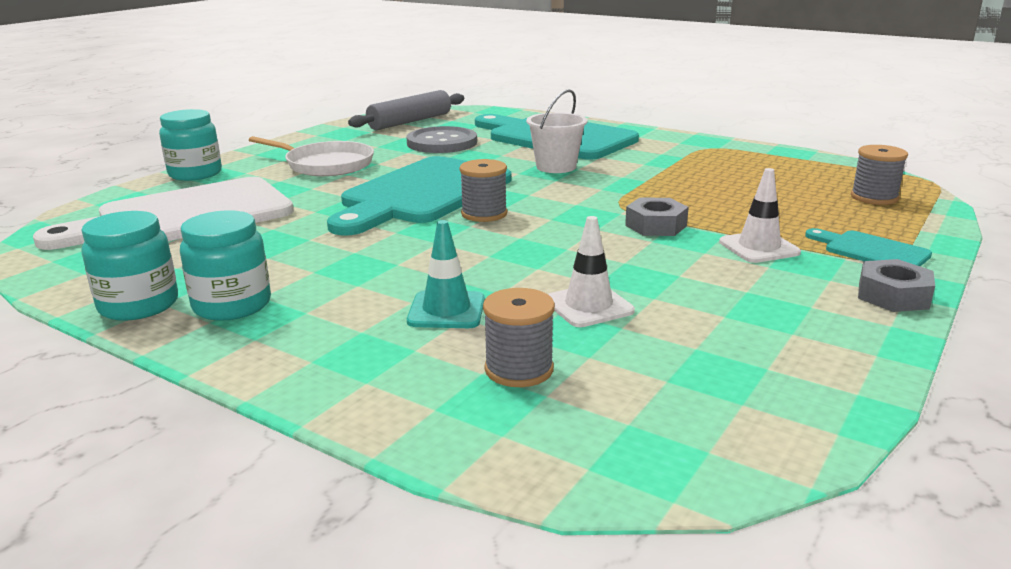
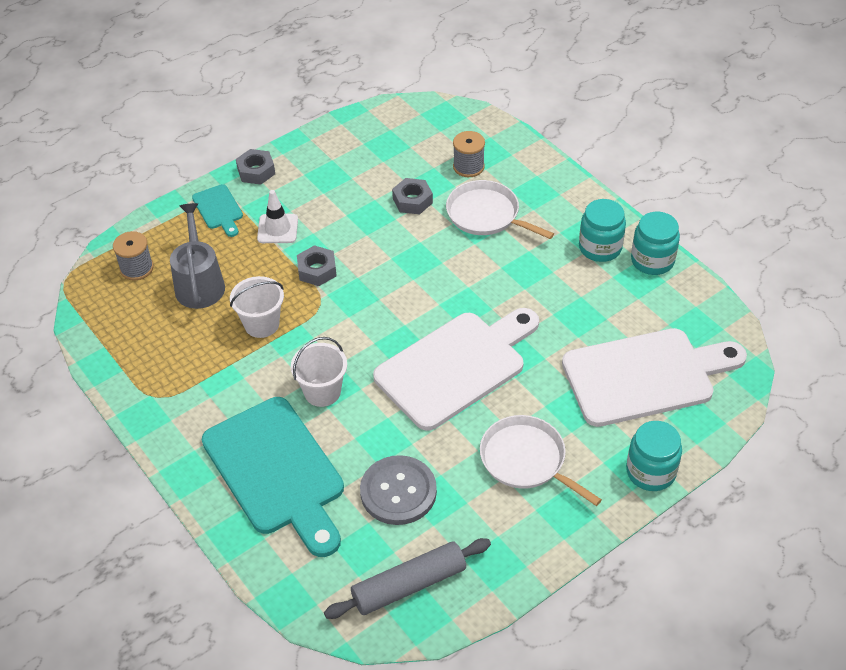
camera: 160 degrees left, 25 degrees up
turquoise cutting board [327,156,512,235] -> white cutting board [373,308,539,431]
turquoise traffic cone [407,220,485,328] -> white pan [446,180,554,239]
grey spool [459,159,507,222] -> none
white traffic cone [548,216,635,327] -> grey nut [392,178,433,214]
none -> grey watering can [170,203,225,309]
none -> white bucket [230,276,284,338]

